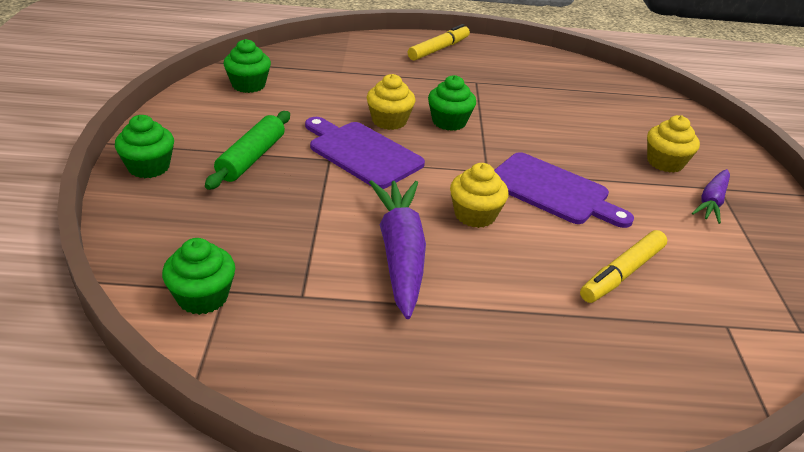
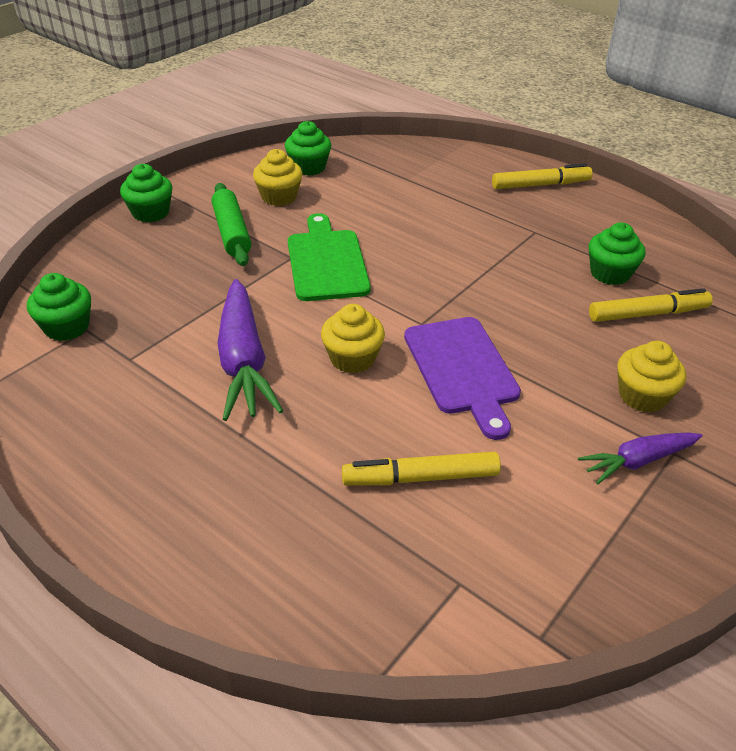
camera: 40 degrees right, 5 degrees up
green rolling pin [205,111,290,190] -> green rolling pin turned 75 degrees counterclockwise [211,183,251,266]
purple cutting board [305,117,425,189] -> green cutting board [288,213,371,301]
yellow cupcake [367,74,415,130] -> yellow cupcake moved to [253,149,303,206]
purple carrot [369,180,426,319] -> purple carrot turned 135 degrees clockwise [217,279,283,421]
green cupcake [428,75,476,131] -> green cupcake moved to [588,222,645,285]
none -> yellow marker [589,288,713,322]

